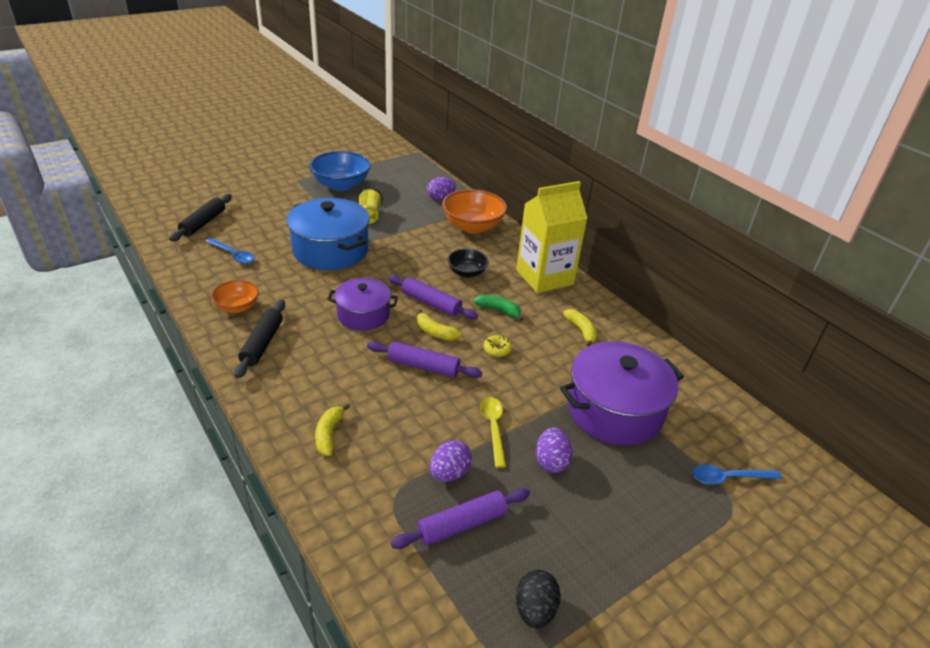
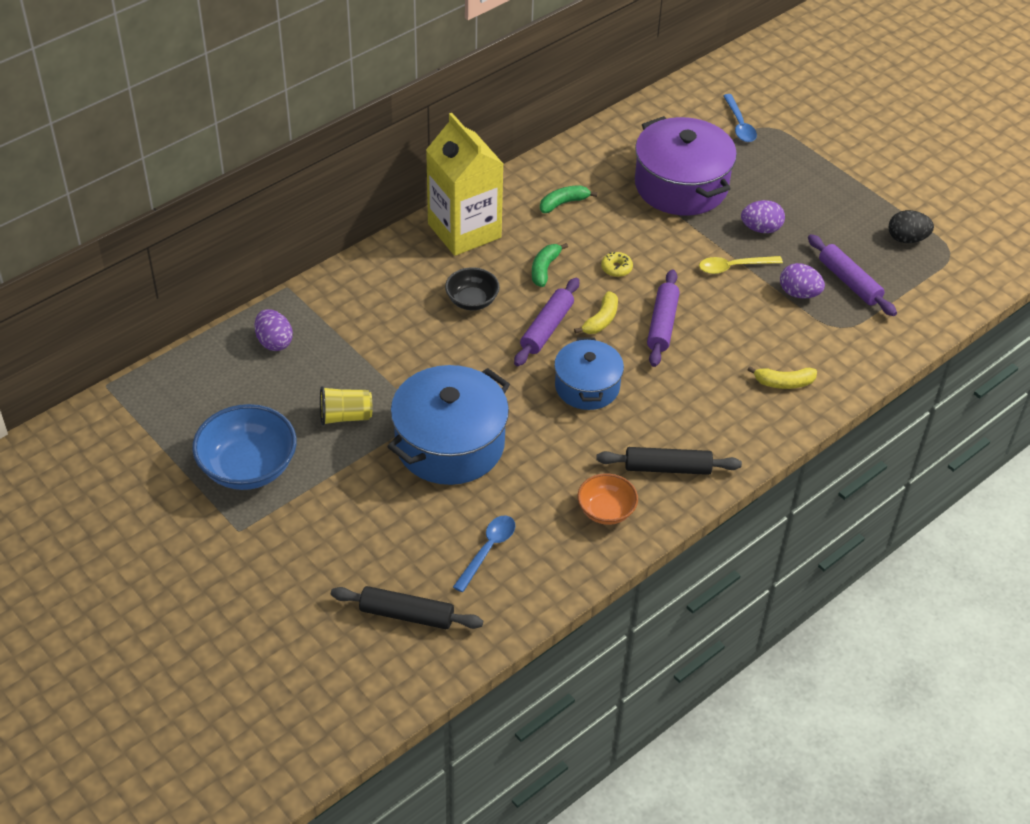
camera: 95 degrees left, 10 degrees up
purple pot [327,278,398,331] -> blue pot [554,337,624,410]
orange bowl [442,189,507,233] -> none
yellow banana [563,309,597,347] -> green banana [540,185,598,213]

